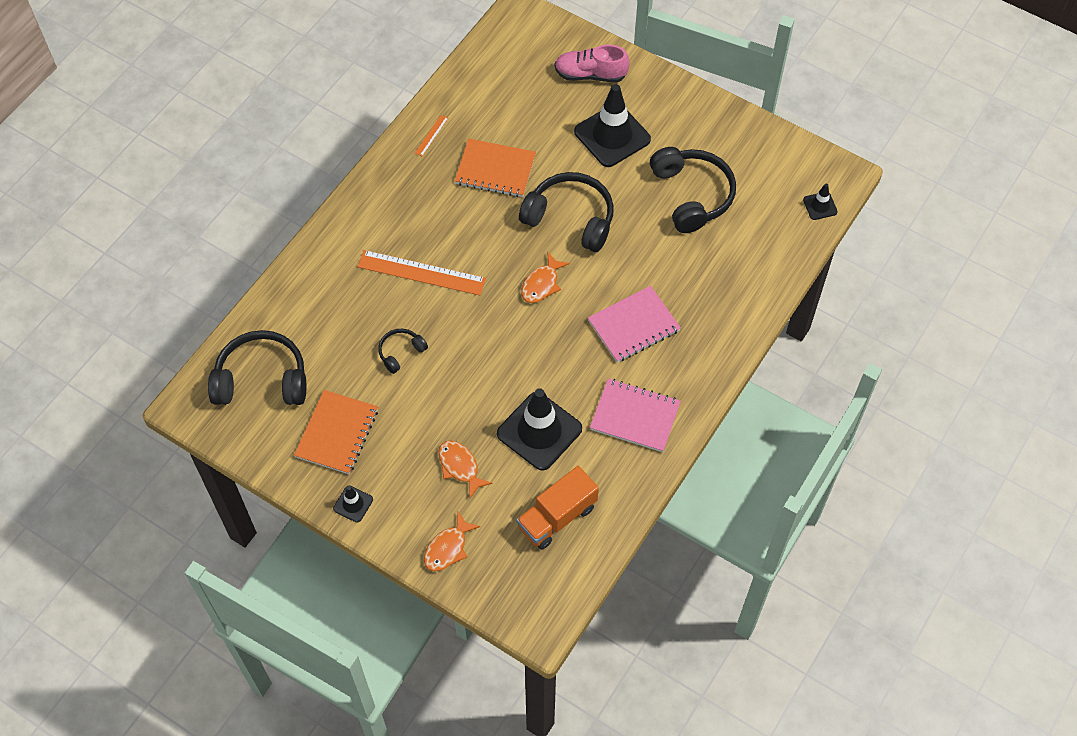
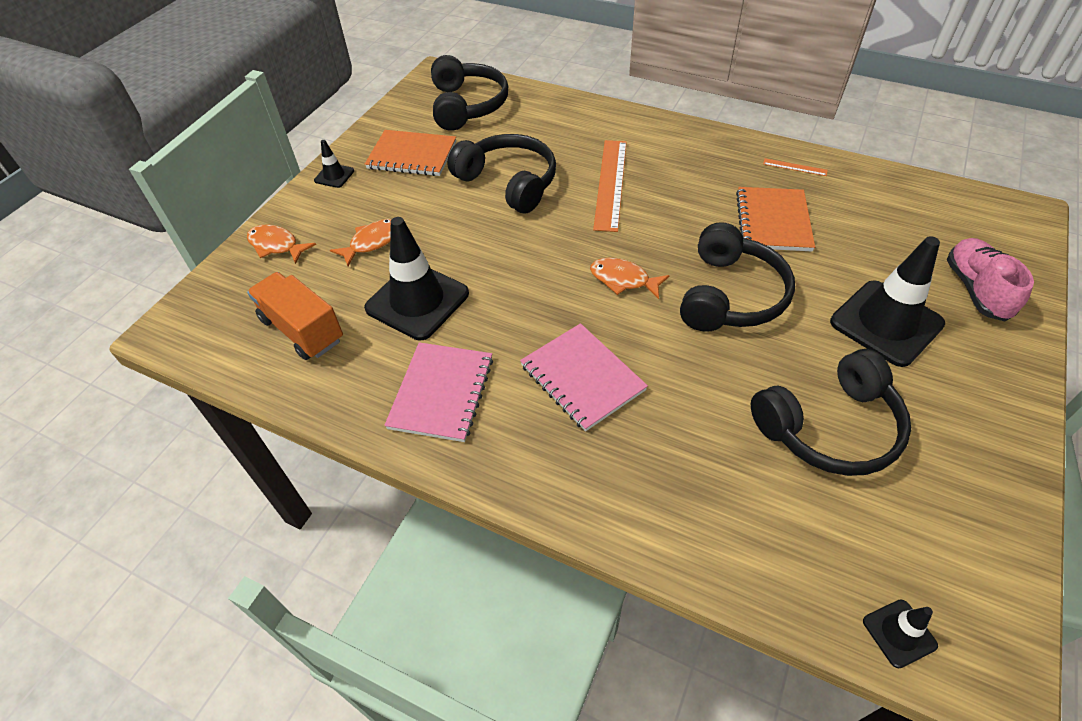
camera: 85 degrees right, 10 degrees down
black headphones [378,329,428,374] -> black headphones [447,134,556,213], size x2.02

